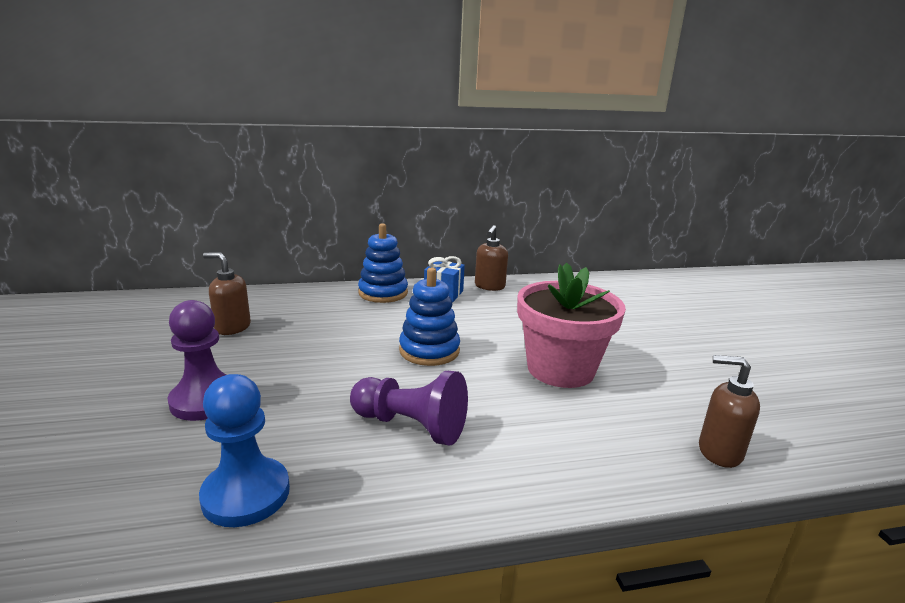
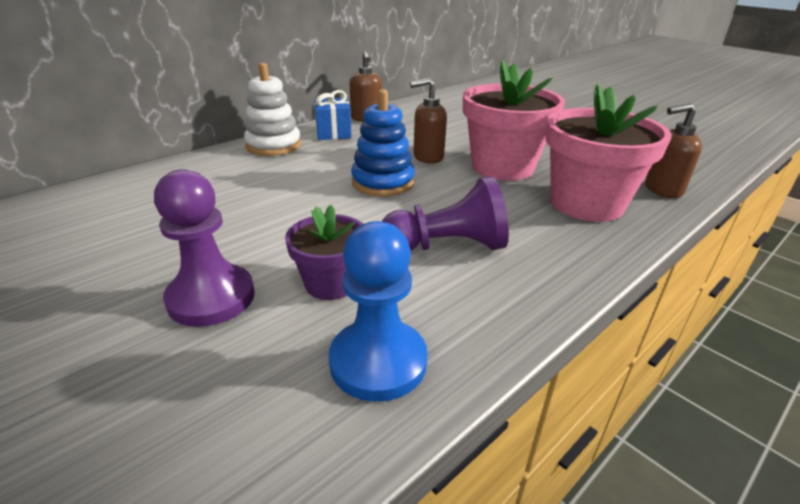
camera: 30 degrees left, 10 degrees up
brown soap dispenser [203,252,251,335] -> brown soap dispenser moved to [410,78,447,164]
blue stacking toy [358,223,408,303] -> white stacking toy [244,63,301,156]
none -> purple flower pot [285,205,363,300]
none -> pink flower pot [546,83,672,222]

